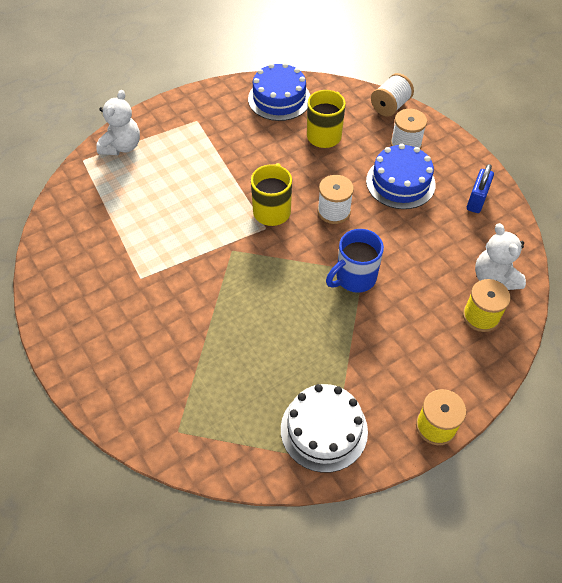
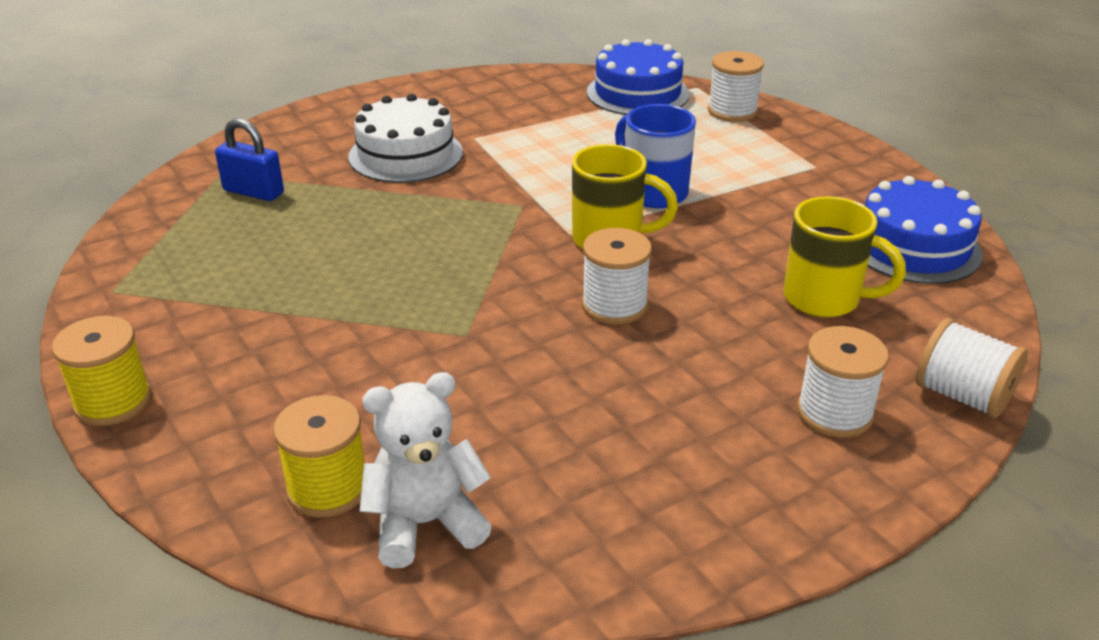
camera: 90 degrees right, 20 degrees down
white teddy bear [96,90,140,155] -> white spool [708,51,764,122]
white cake [281,384,368,473] -> white cake moved to [348,94,463,183]
blue mug [326,229,384,293] -> blue mug moved to [615,104,696,208]
blue cake [366,144,436,209] -> blue cake moved to [587,39,690,115]
blue padlock [467,164,494,213] -> blue padlock moved to [215,118,284,201]

